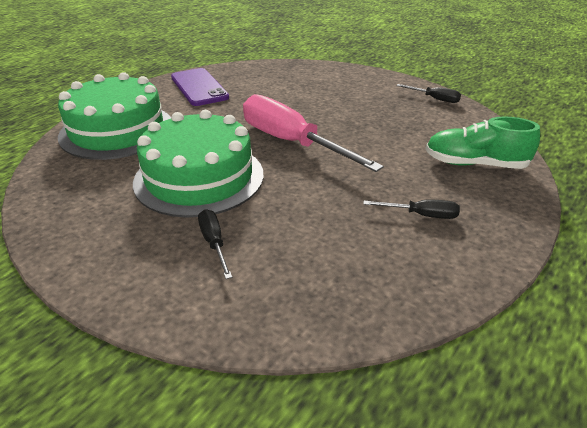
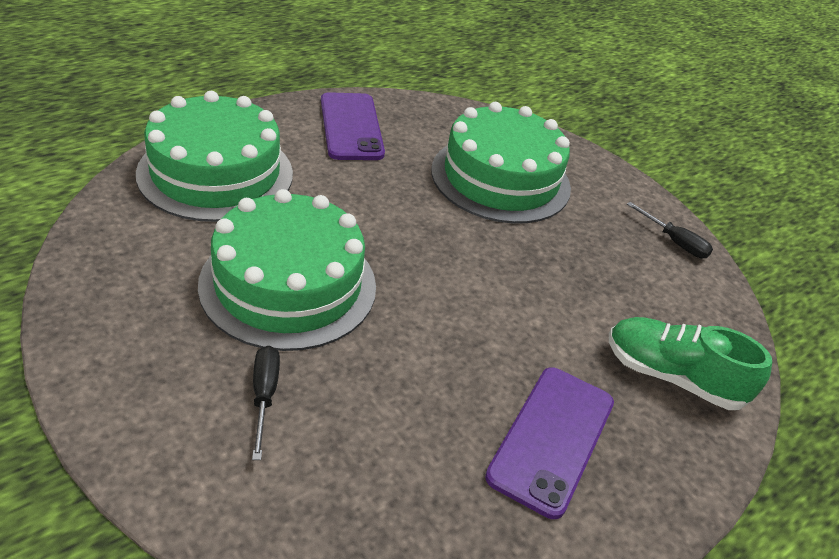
camera: 10 degrees right, 5 degrees up
pink screwdriver [243,94,384,172] -> none
black screwdriver [363,200,460,219] -> purple phone [485,367,614,519]
none -> green cake [431,102,571,224]

